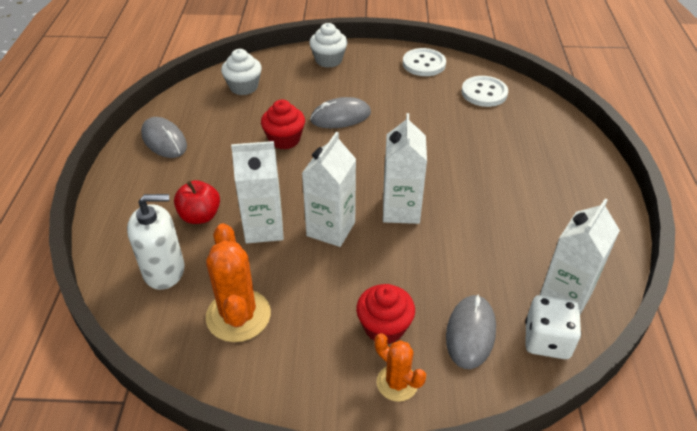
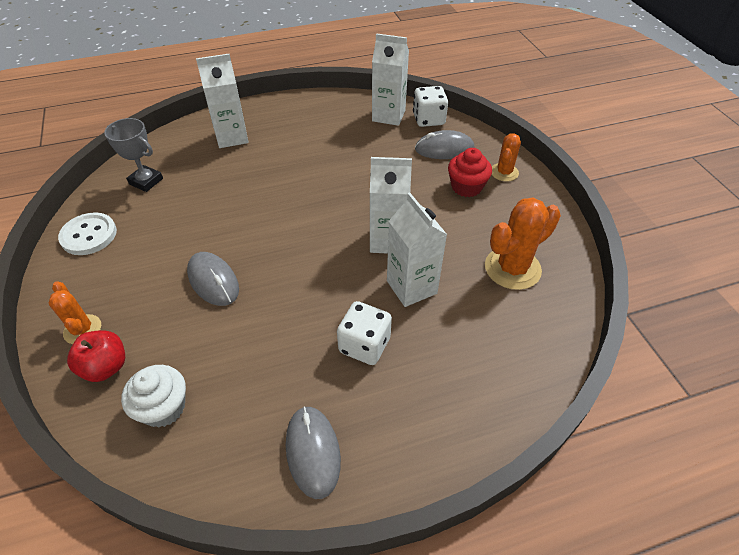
camera: 110 degrees left, 5 degrees up
white soap dispenser [127,194,185,290] -> none
grey mouse [141,117,187,158] -> grey mouse turned 45 degrees counterclockwise [286,406,341,499]
red apple [174,180,220,224] -> red apple moved to [67,330,125,382]
red cupcake [261,100,305,150] -> none
white cupcake [309,23,347,68] -> orange cactus [49,281,101,344]
white carton [383,113,427,224] -> white carton moved to [196,54,249,148]
white button [462,76,508,107] -> grey trophy [104,118,163,192]
none -> white dice [337,301,392,365]

